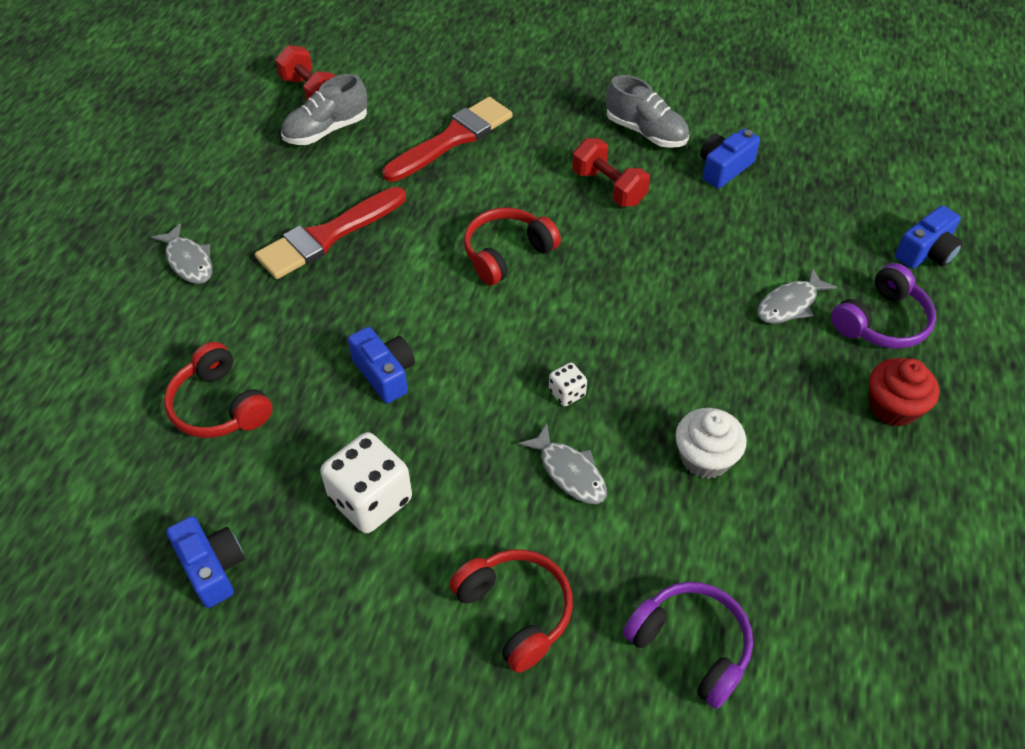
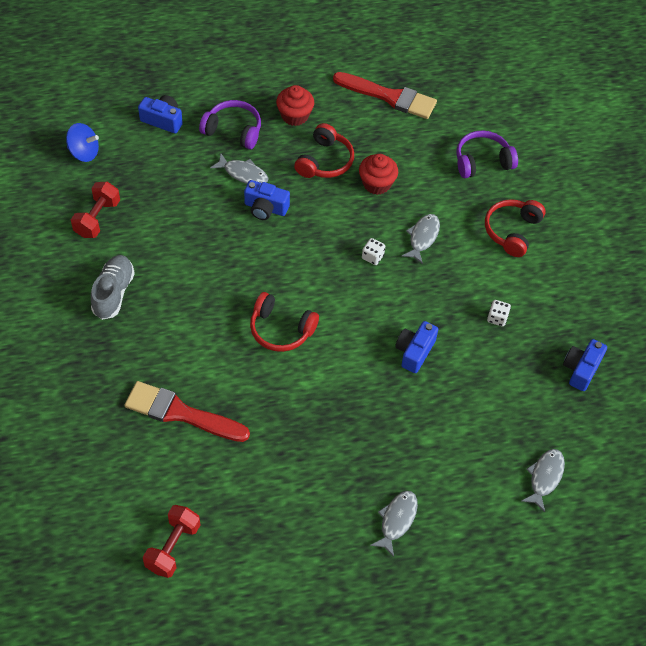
camera: 120 degrees left, 5 degrees up
red headphones [164,342,273,438] -> red headphones moved to [294,123,354,178]
red brush [255,187,406,279] -> red brush moved to [333,72,437,119]
grey shoe [281,74,367,145] -> none
white dice [320,432,412,533] -> white dice [487,300,511,326], size x0.48
red dumbbell [572,138,650,207] -> red dumbbell moved to [71,182,120,238]
purple headphones [623,582,753,709] -> purple headphones turned 60 degrees clockwise [456,130,518,178]
white cupcake [676,408,747,479] -> red cupcake [359,154,398,195]
blue camera [700,129,760,189] -> blue camera moved to [244,180,290,220]
none -> blue spinning top [66,123,99,162]
none -> grey fish [521,449,565,512]

